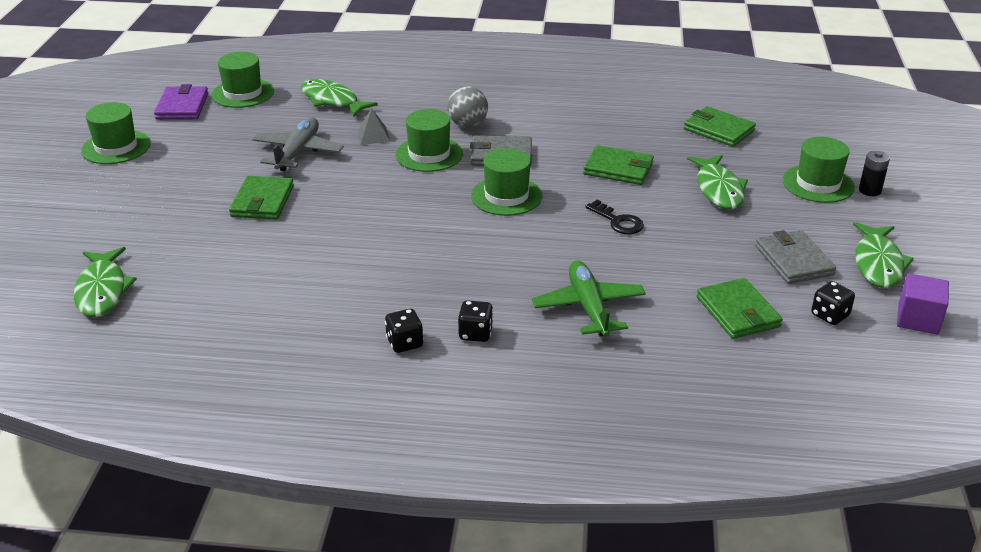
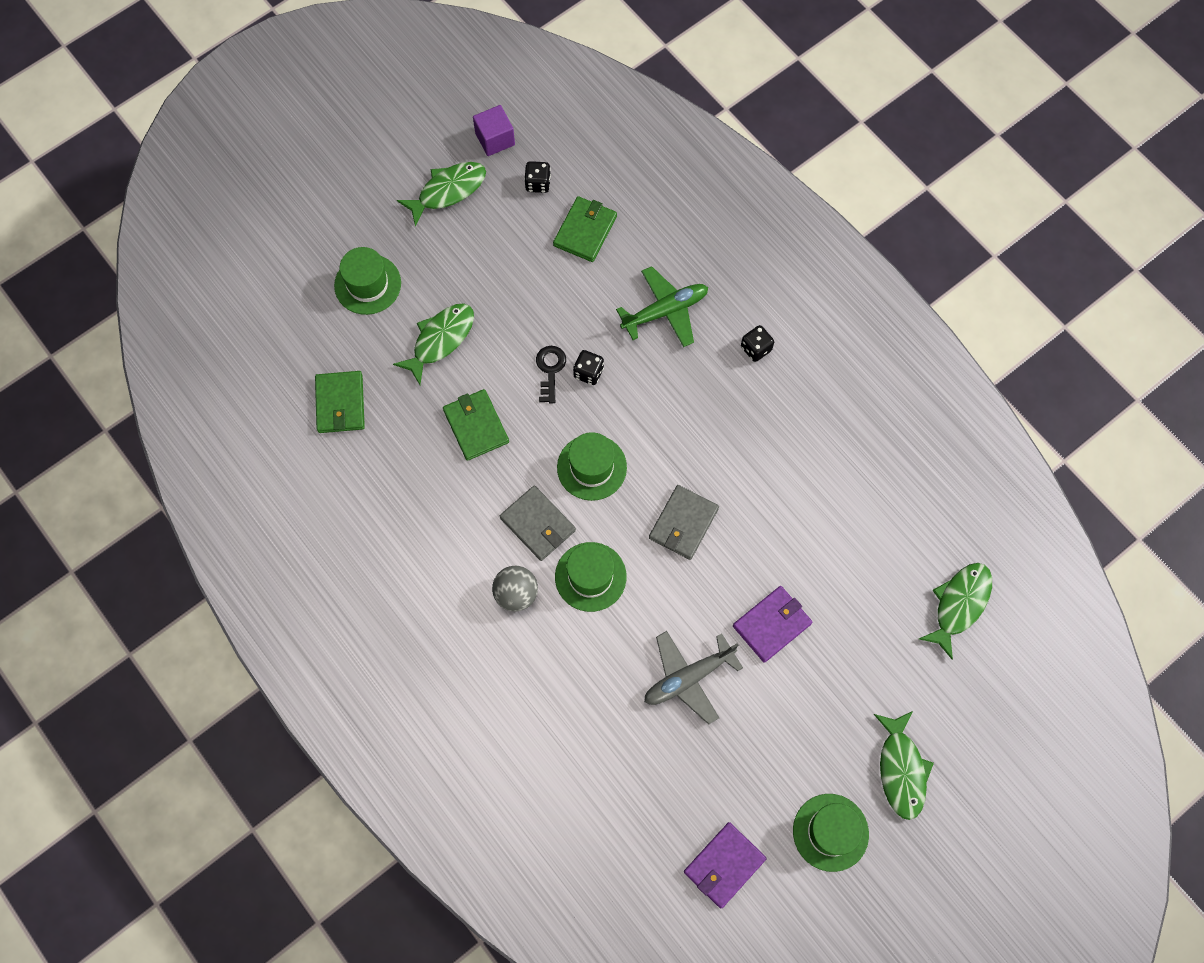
camera: 135 degrees left, 35 degrees up
green hat [212,52,274,108] -> none
green wallet [229,176,294,220] -> purple wallet [733,586,812,663]
green fish [301,79,378,117] -> green fish moved to [874,711,934,820]
grey pyramid [357,108,390,145] -> none
black dice [385,309,424,353] -> black dice moved to [573,350,604,385]
green plane [532,260,646,337] -> green plane turned 150 degrees counterclockwise [616,266,708,347]
grey wallet [755,230,836,284] -> grey wallet moved to [649,485,719,560]
black battery [859,151,890,196] -> none

